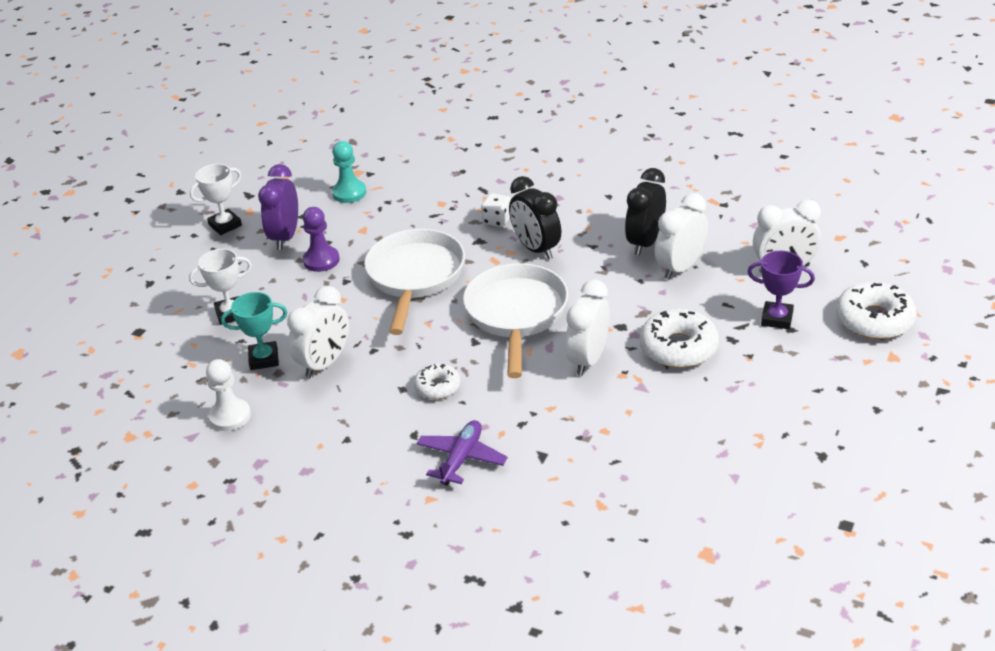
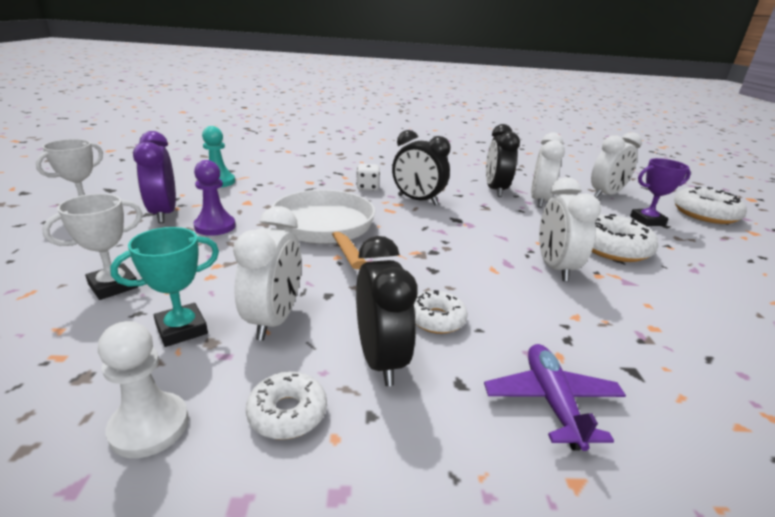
camera: 30 degrees left, 10 degrees down
white pan [463,263,569,378] -> none
none -> white donut [246,372,327,440]
none -> black clock [356,236,418,386]

